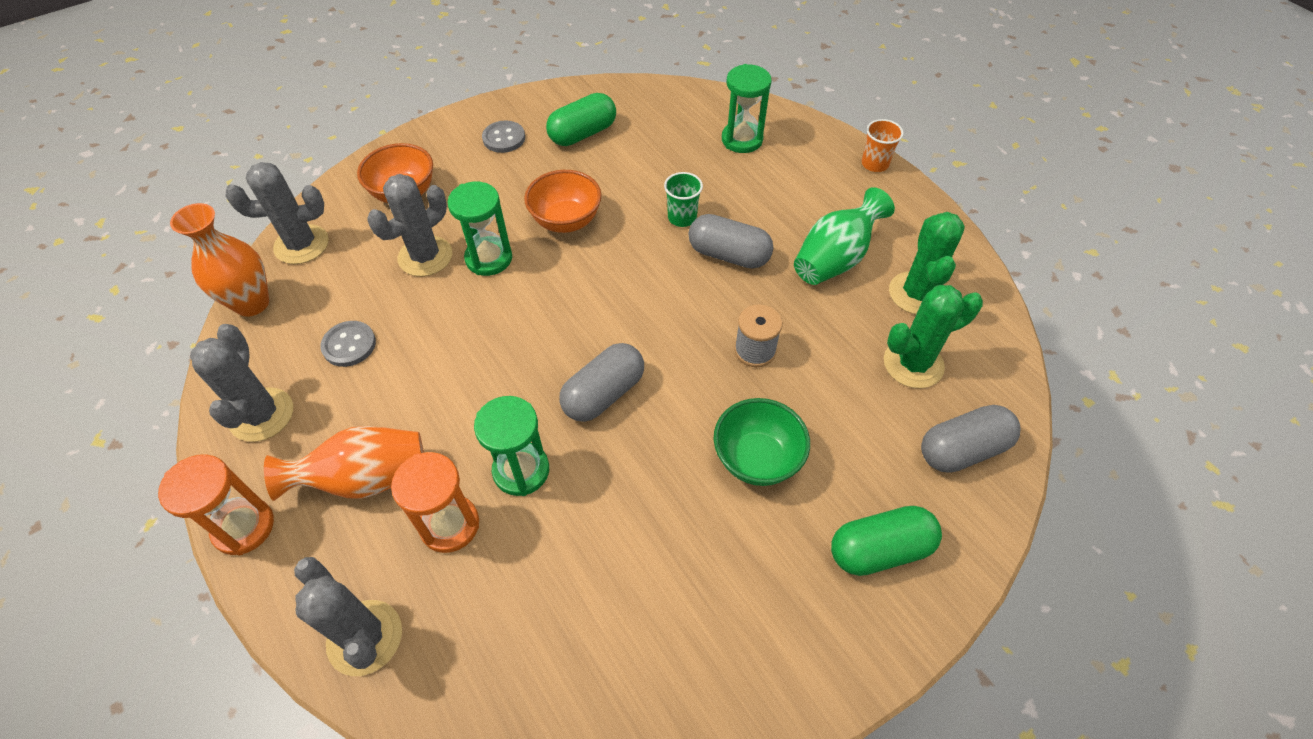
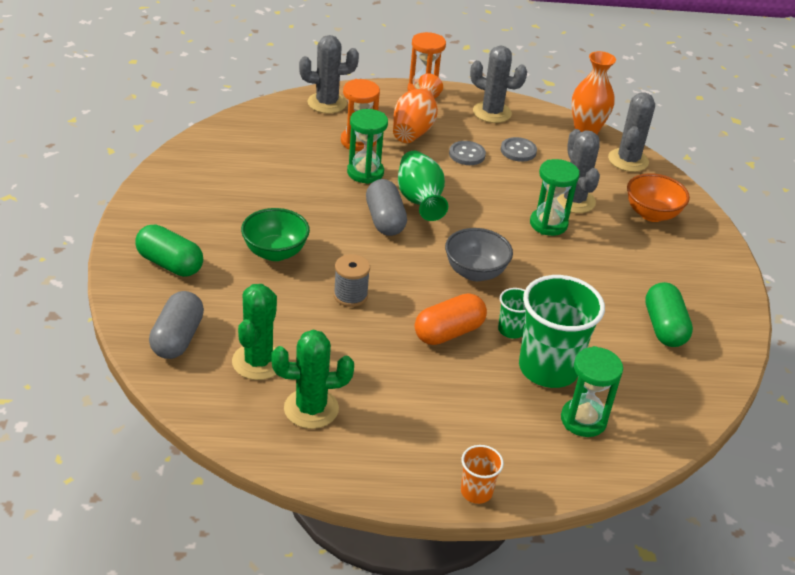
camera: 120 degrees right, 15 degrees down
grey button [482,120,525,153] -> grey button moved to [449,141,486,165]
orange bowl [524,170,602,233] -> none
grey capsule [689,214,773,269] -> orange capsule [415,293,487,345]
green vase [794,187,895,285] -> green vase moved to [398,151,448,221]
green capsule [831,506,942,576] -> green capsule turned 75 degrees counterclockwise [135,224,203,277]
green cactus [889,212,965,314] -> green cactus turned 45 degrees counterclockwise [271,330,354,429]
none -> grey bowl [445,228,513,281]
none -> green cup [519,275,605,388]

